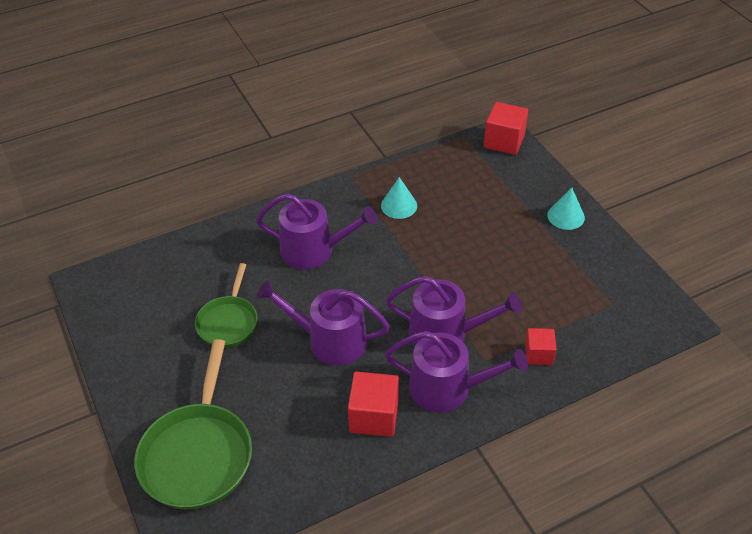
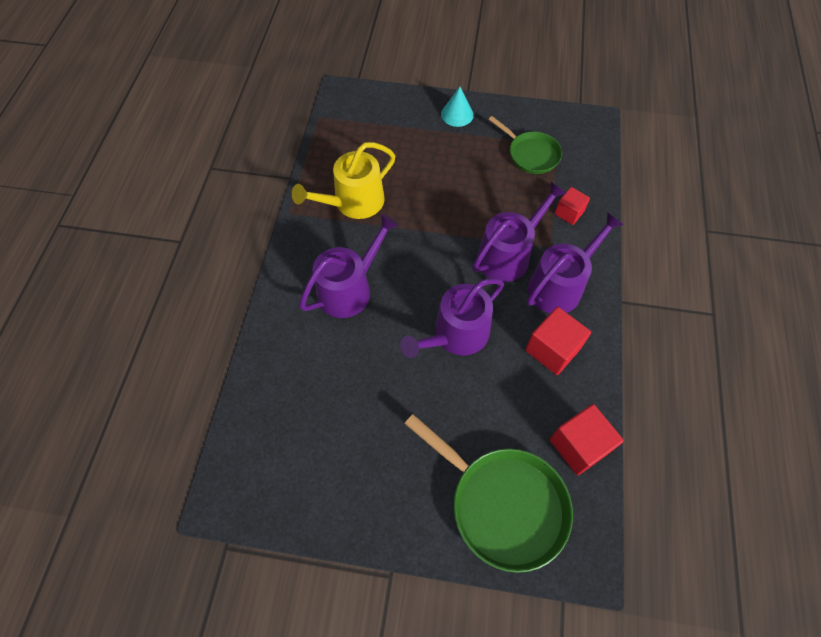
camera: 55 degrees left, 15 degrees up
green pan [195,263,257,348] -> green pan moved to [488,116,562,174]
turquoise cone [381,177,417,219] -> yellow watering can [292,142,395,219]
red cube [484,102,528,155] -> red cube moved to [550,404,624,475]

